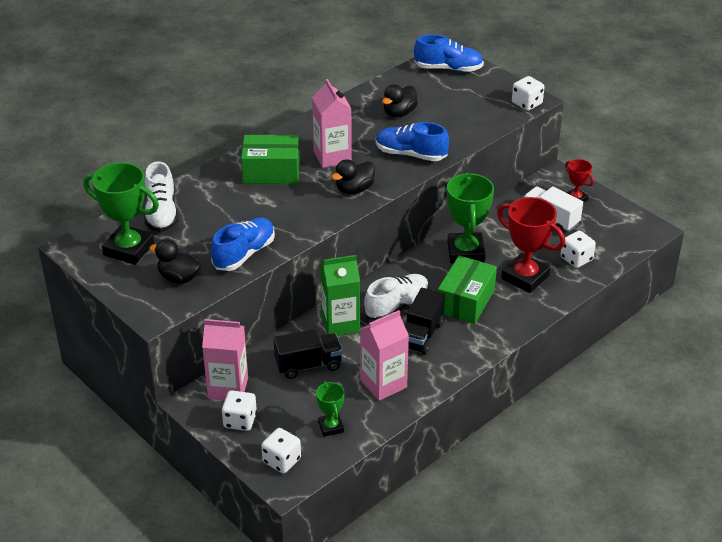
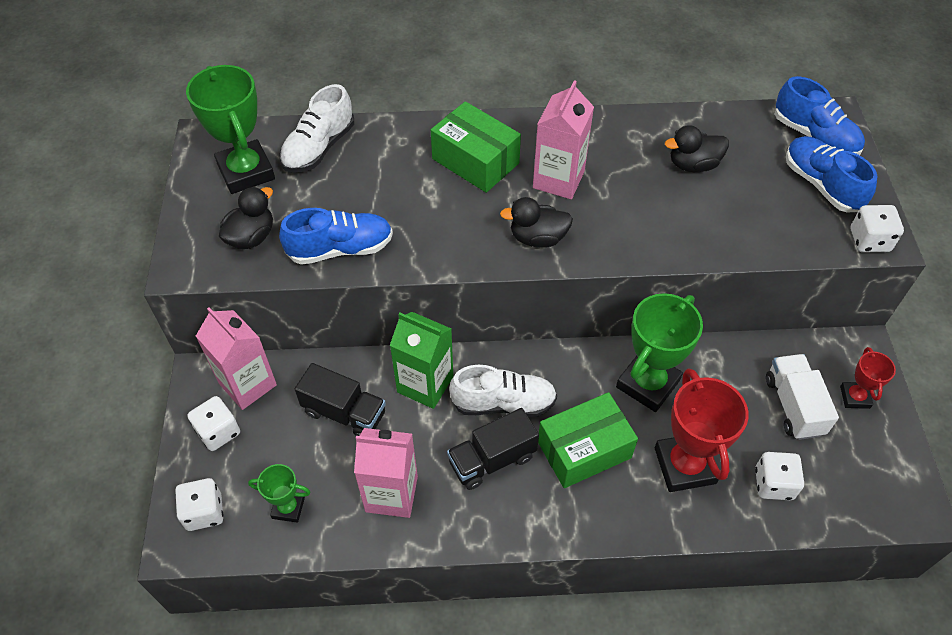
camera: 40 degrees right, 15 degrees up
black duck [149,239,201,284] -> black duck turned 60 degrees clockwise [219,187,273,249]
green trophy [316,381,345,437] -> green trophy turned 75 degrees clockwise [248,464,310,523]
blue shoe [376,122,449,161] -> blue shoe moved to [786,136,877,213]

